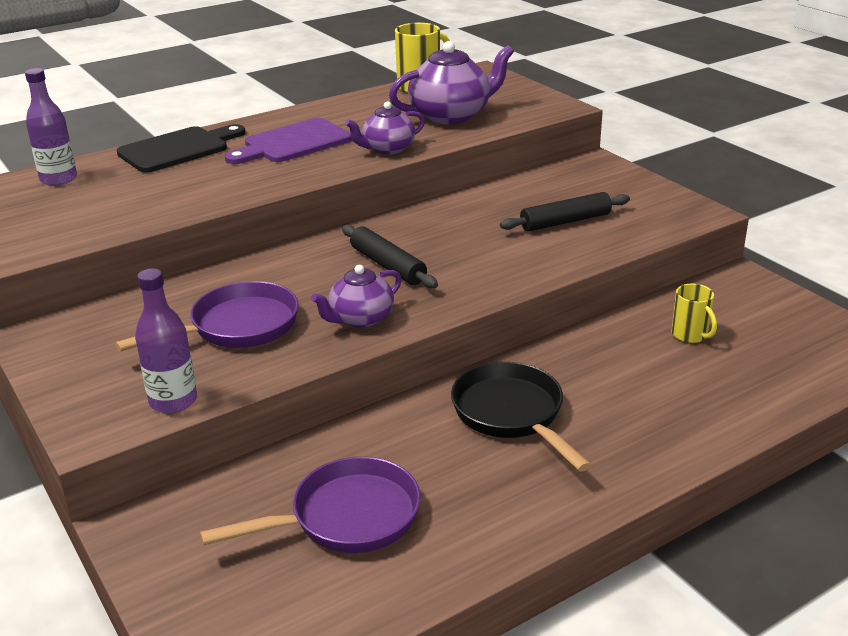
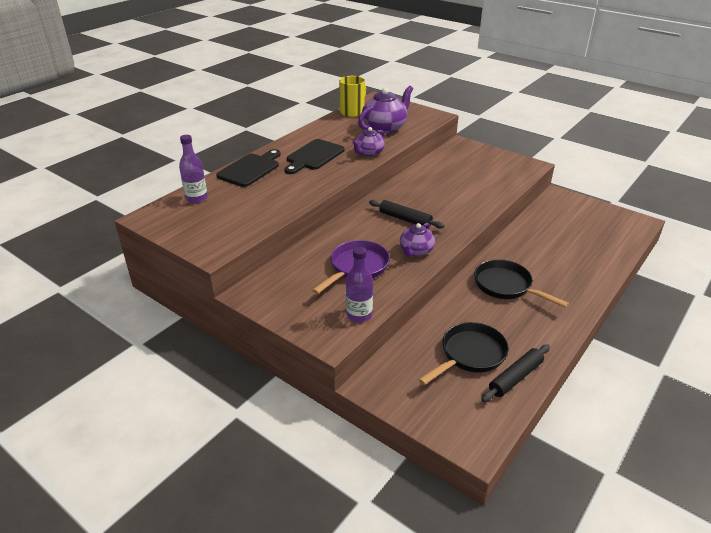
camera: 20 degrees left, 5 degrees up
purple pan [200,457,421,553] -> black pan [419,322,509,385]
purple cutting board [225,118,352,164] -> black cutting board [284,139,345,174]
black rolling pin [500,192,630,232] -> black rolling pin moved to [481,344,550,402]
yellow mug [671,284,717,343] -> none

